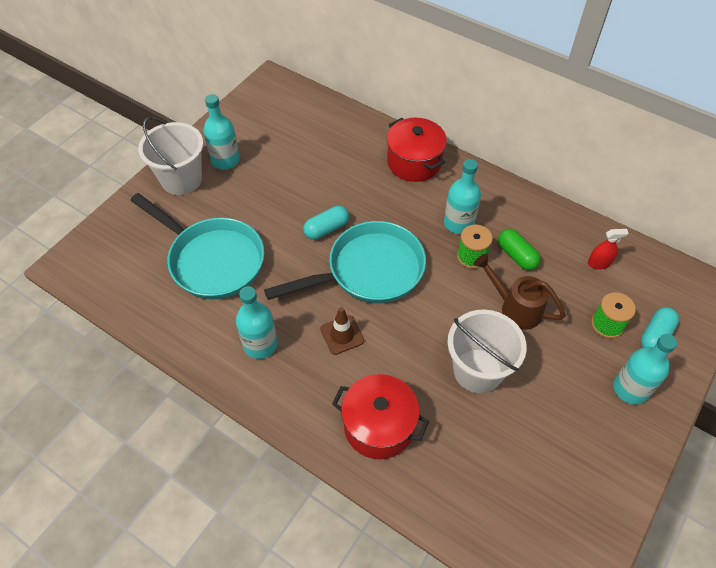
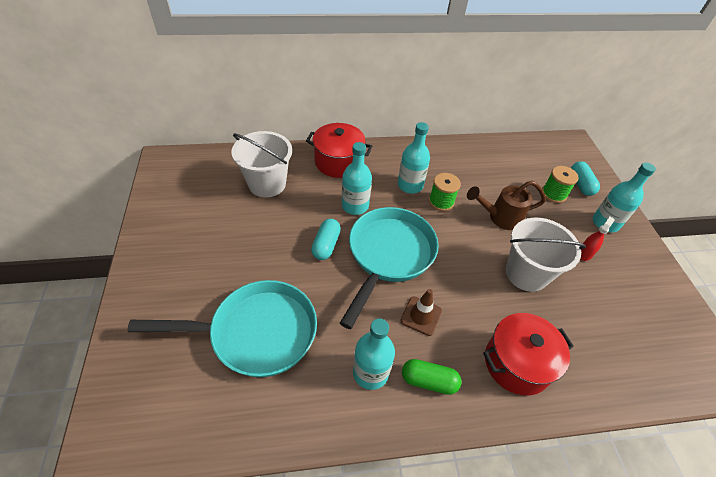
camera: 45 degrees left, 5 degrees down
white bucket [138,117,203,195] -> white bucket moved to [231,131,292,198]
turquoise bottle [203,94,240,170] -> turquoise bottle moved to [342,142,372,215]
green capsule [498,229,541,270] -> green capsule moved to [402,359,462,395]
red spray bottle [588,229,628,269] -> red spray bottle moved to [580,217,615,261]

